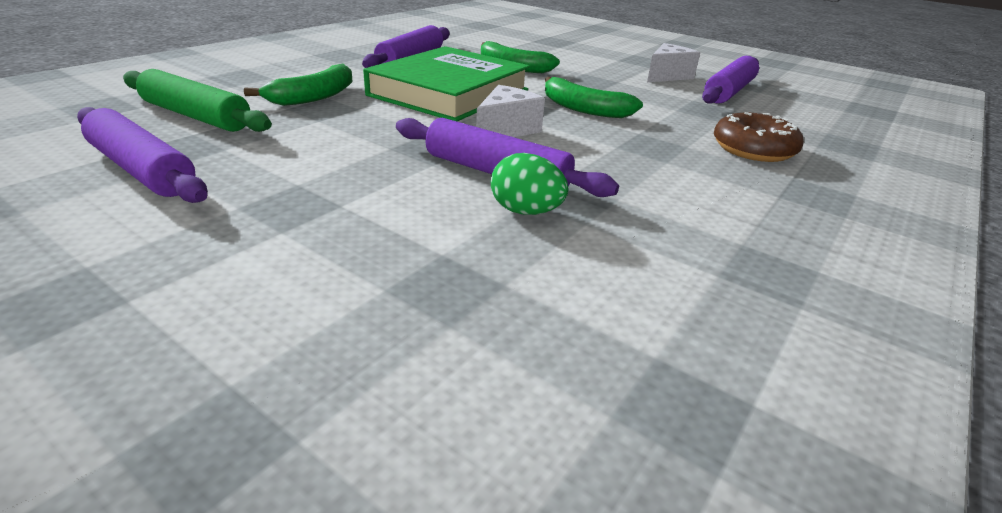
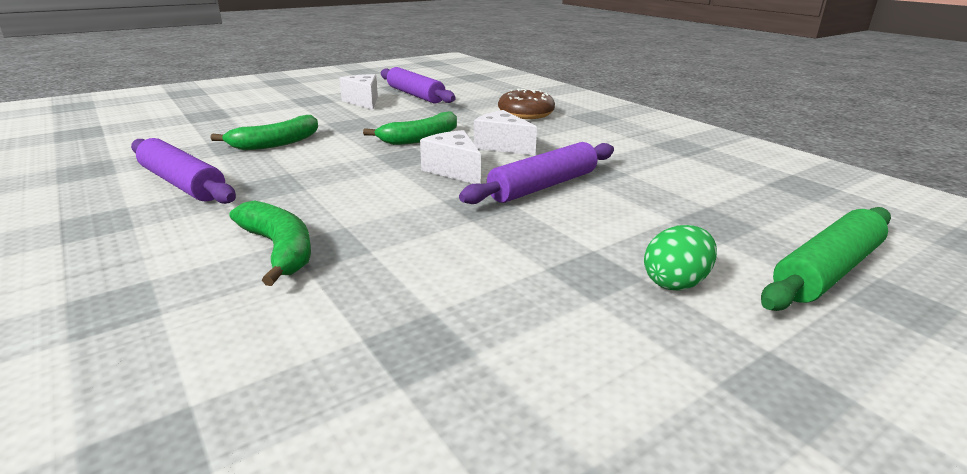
camera: 70 degrees left, 5 degrees down
purple rolling pin [77,107,208,203] -> none
green rolling pin [123,69,272,132] -> green rolling pin moved to [761,207,891,311]
green book [363,46,530,121] -> none
green egg [491,153,569,215] -> green egg moved to [644,225,717,291]
none -> white cheese [474,110,537,156]

